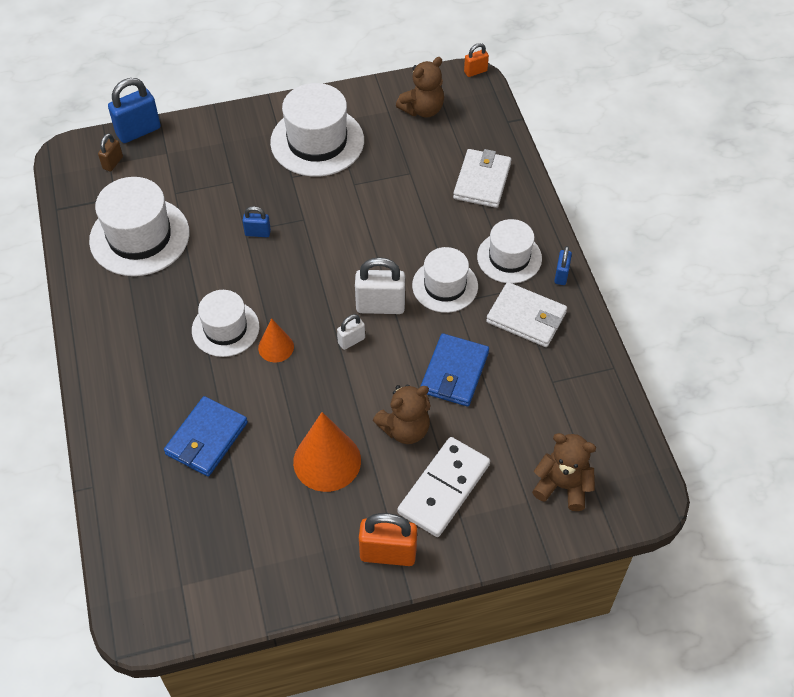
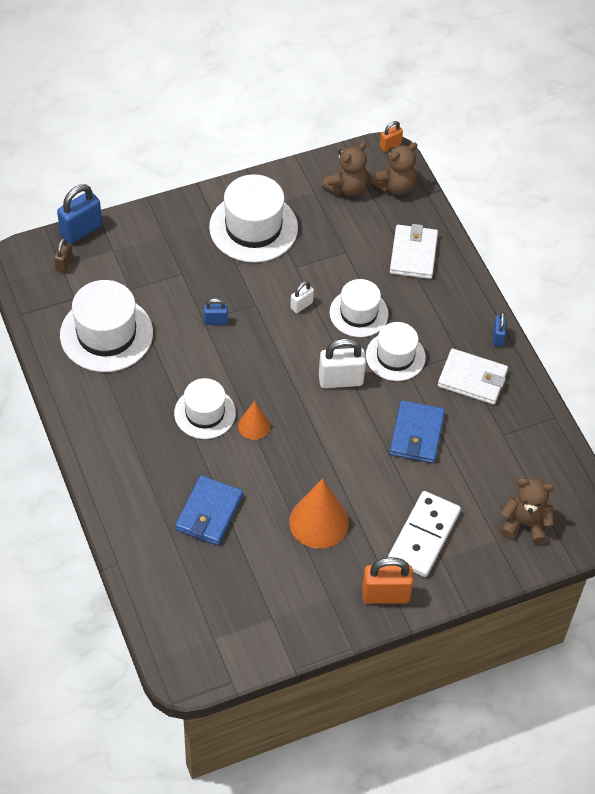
camera: 10 degrees left, 0 degrees up
white padlock [337,314,365,350] -> white padlock moved to [290,281,314,313]
brown teddy bear [373,385,430,444] -> brown teddy bear moved to [370,142,418,195]
white hat [477,219,542,284] -> white hat moved to [330,279,389,337]

